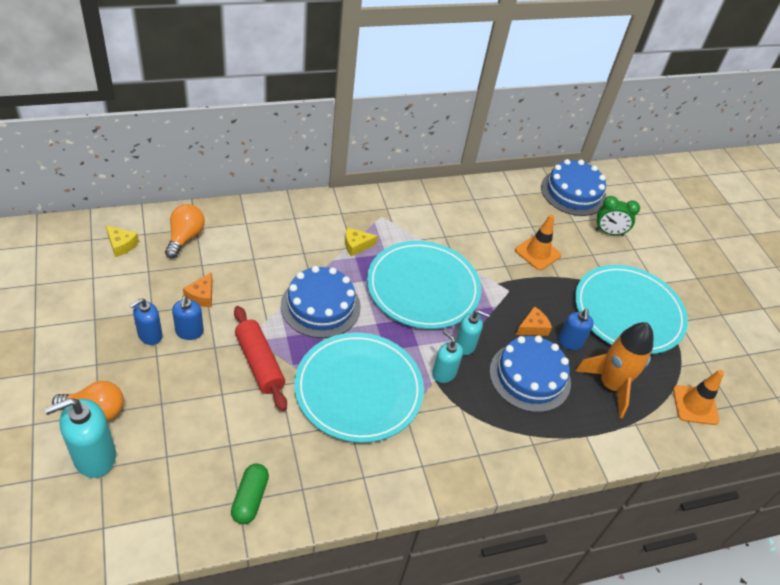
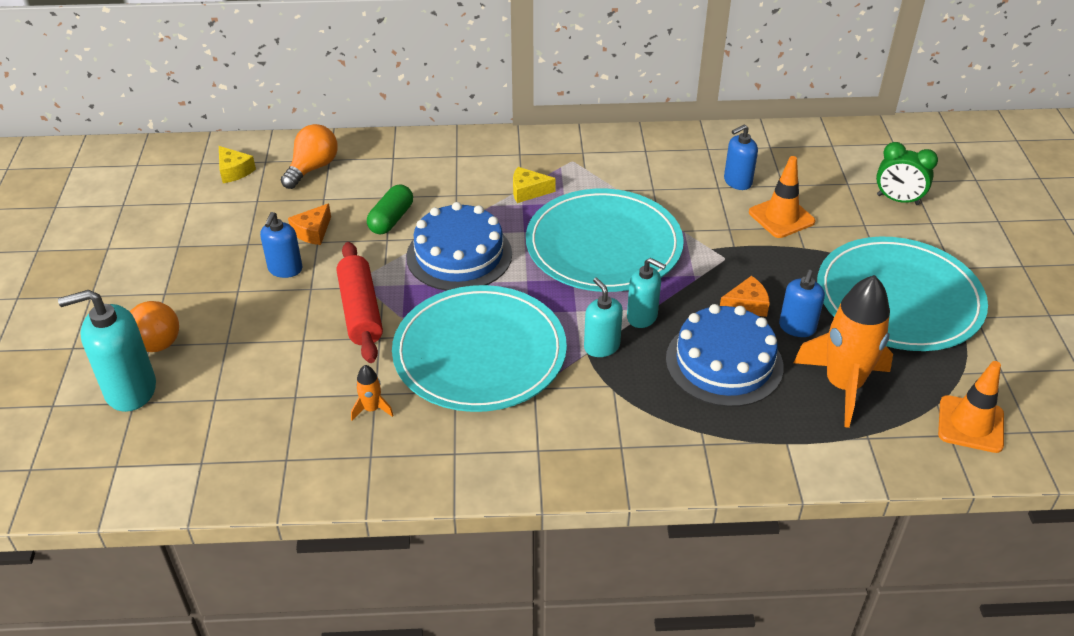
camera: 20 degrees right, 5 degrees down
blue soap dispenser [129,298,163,345] -> blue soap dispenser moved to [724,124,758,190]
green capsule [231,463,269,524] -> green capsule moved to [367,184,413,234]
blue cake [541,159,606,216] -> none
none -> orange rocket [351,365,394,421]

